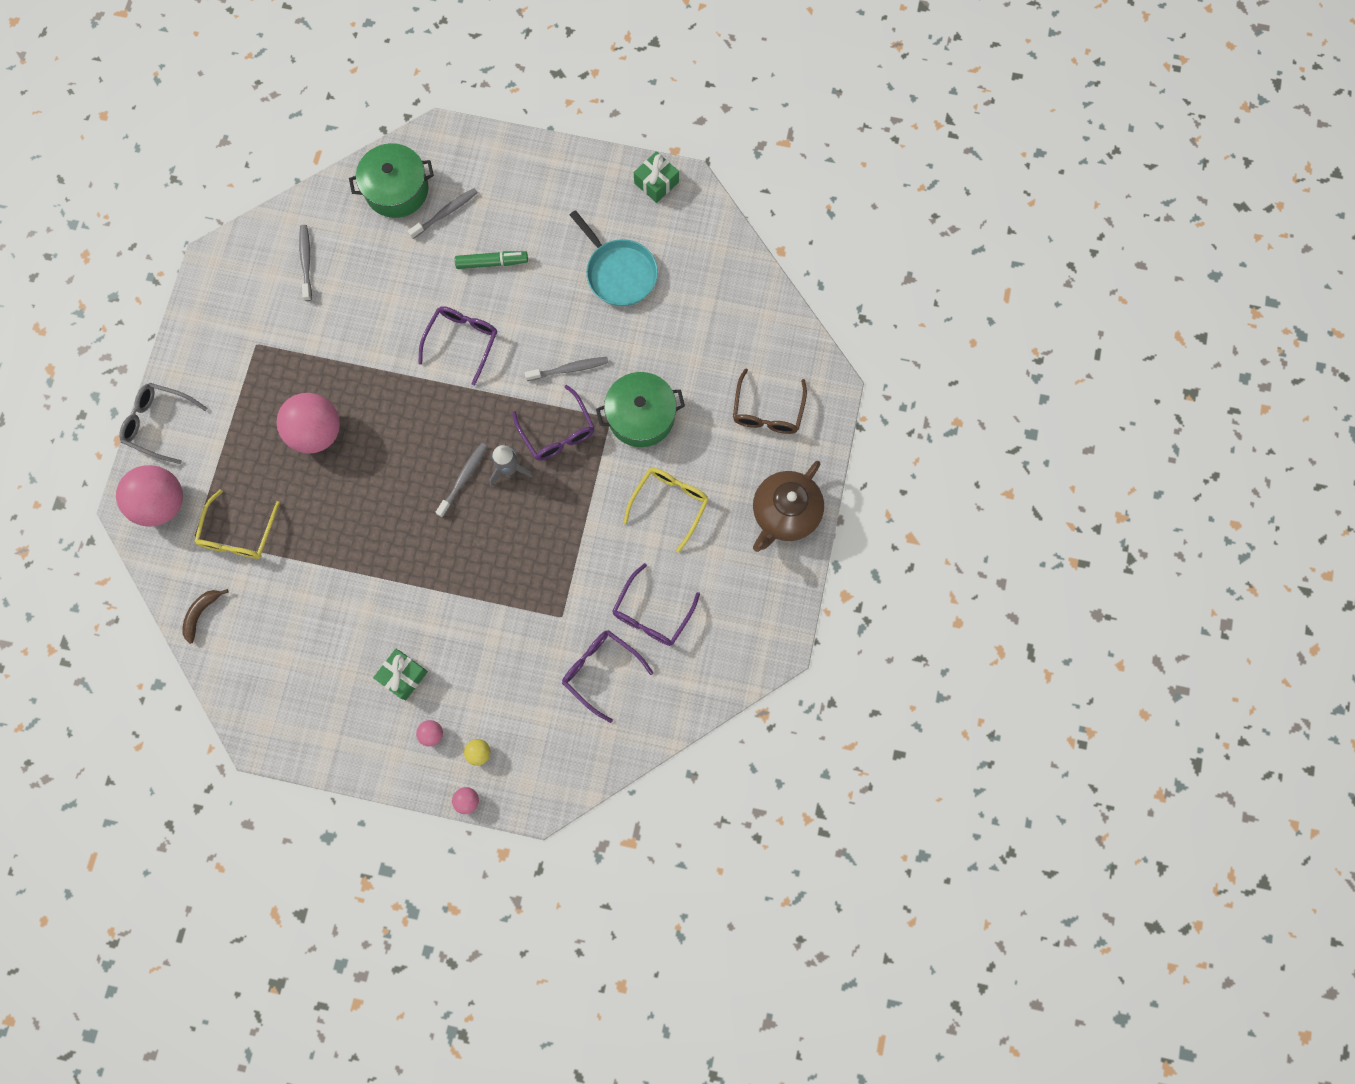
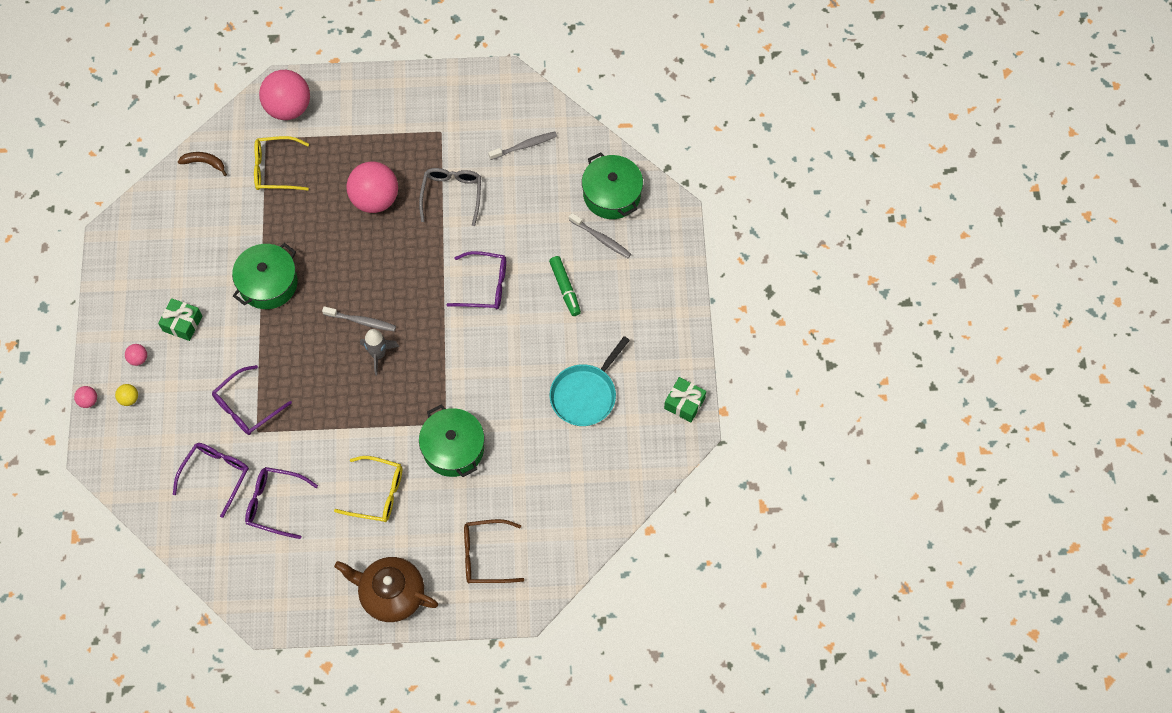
camera: 75 degrees right, 10 degrees down
grey glasses [119,383,207,464] -> grey glasses moved to [419,168,481,226]
purple glasses [512,385,595,461] -> purple glasses moved to [212,365,292,435]
grey toothbrush [525,357,608,381] -> none
none -> green pot [232,243,298,309]

